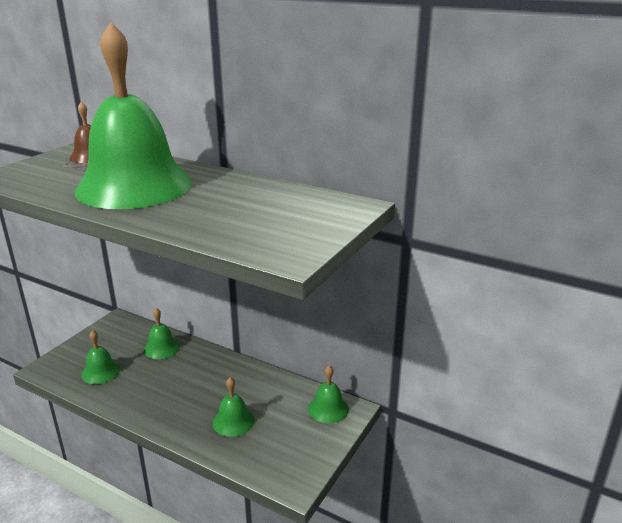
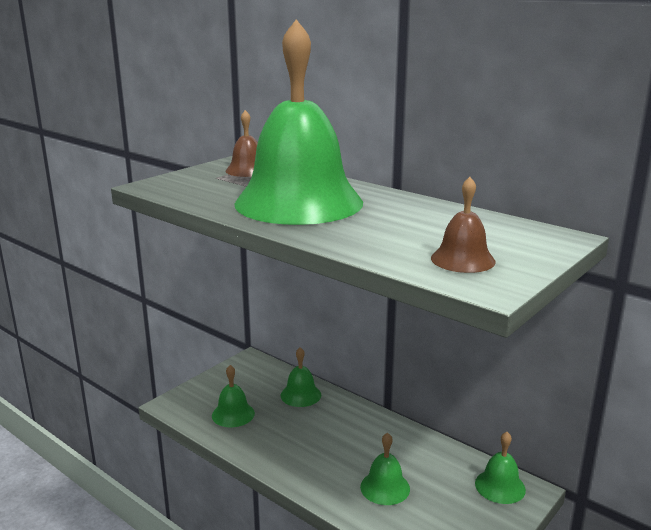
camera: 10 degrees right, 5 degrees down
none -> brown bell [431,177,496,273]

